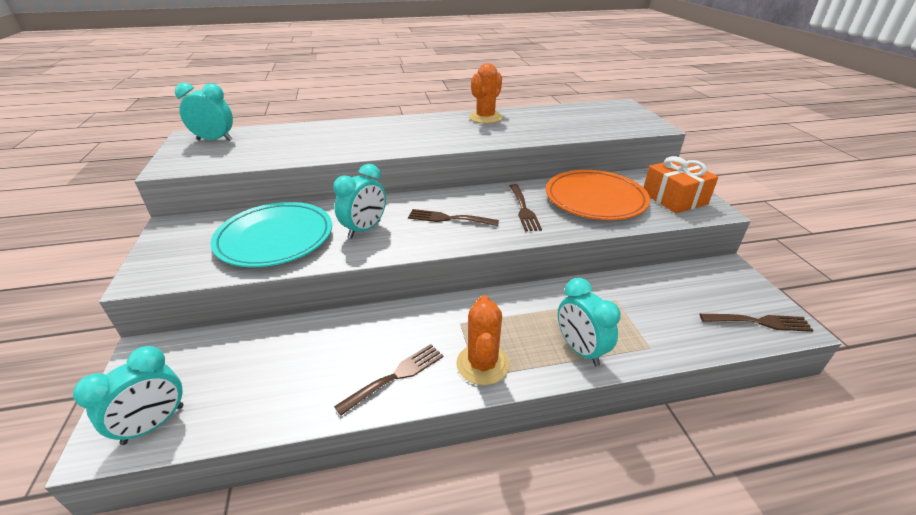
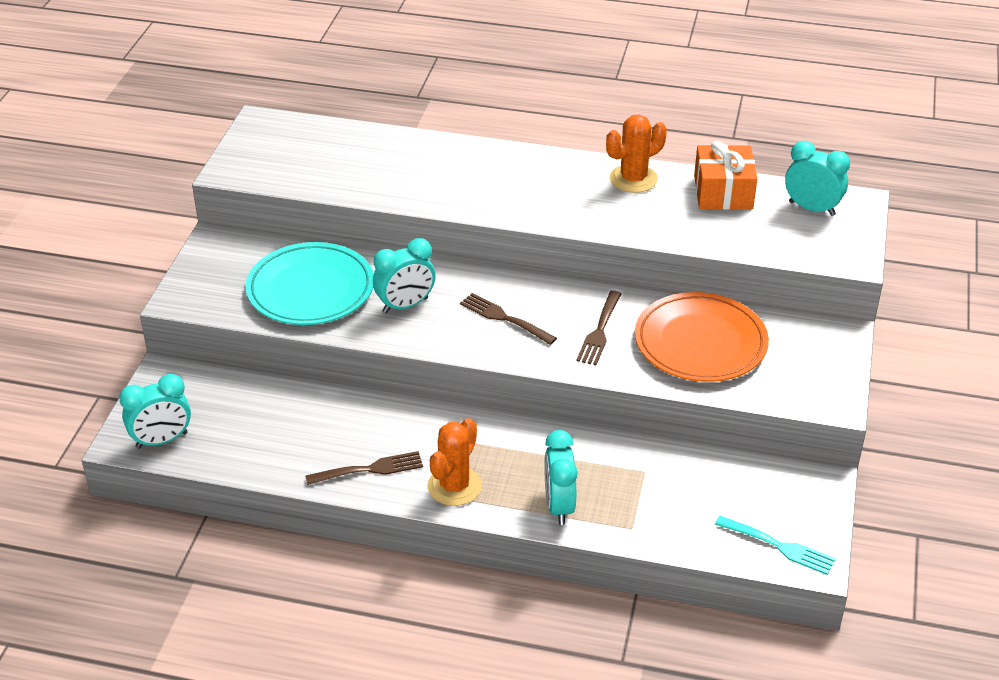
camera: 25 degrees right, 5 degrees up
turquoise clock [175,83,233,141] -> turquoise clock moved to [785,141,850,216]
orange gift [643,156,719,213] -> orange gift moved to [694,141,757,210]
brown fork [700,314,814,332] -> turquoise fork [715,516,836,575]

